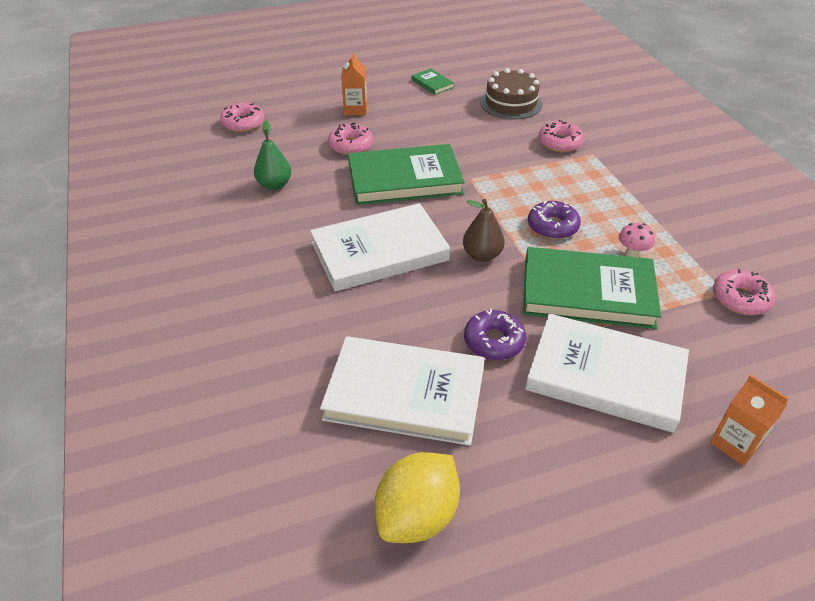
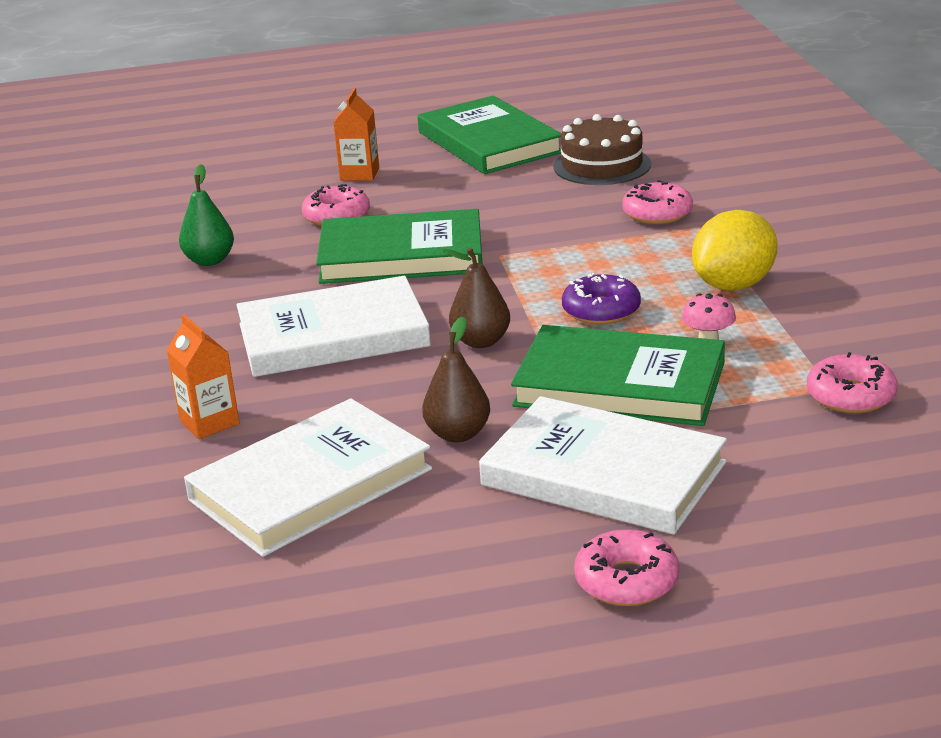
camera: 10 degrees right, 15 degrees down
pink donut [220,103,264,132] -> pink donut moved to [574,529,679,606]
white book [320,336,485,446] -> white book turned 60 degrees counterclockwise [184,398,432,557]
yellow lemon [375,452,460,543] -> yellow lemon moved to [692,210,778,291]
green book [412,68,454,95] -> green book [418,96,562,174], size x2.32
purple donut [464,309,526,360] -> brown pear [422,317,490,442]
orange carton [710,375,789,466] -> orange carton moved to [167,314,240,439]

